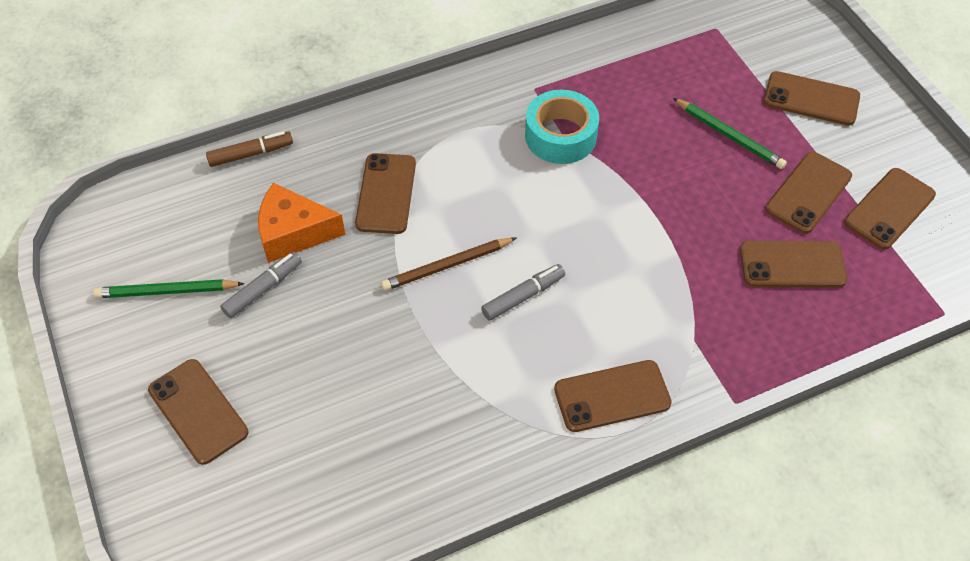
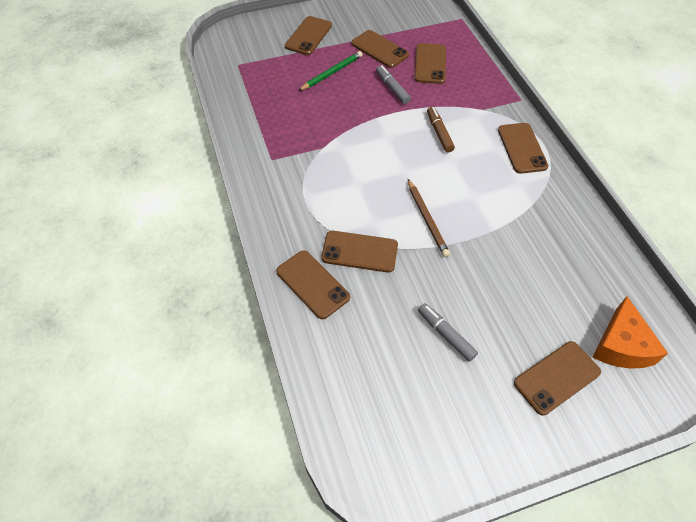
camera: 85 degrees left, 0 degrees up
green pencil [93,279,244,298] -> none
brown marker [206,131,293,167] -> brown marker moved to [427,107,455,153]
orange cheese [258,183,345,263] -> orange cheese moved to [593,296,668,369]
grey marker [481,264,565,321] -> grey marker moved to [376,65,411,104]
turquoise tape [525,90,599,164] -> none
brown phone [844,168,936,250] -> brown phone moved to [276,250,350,319]

